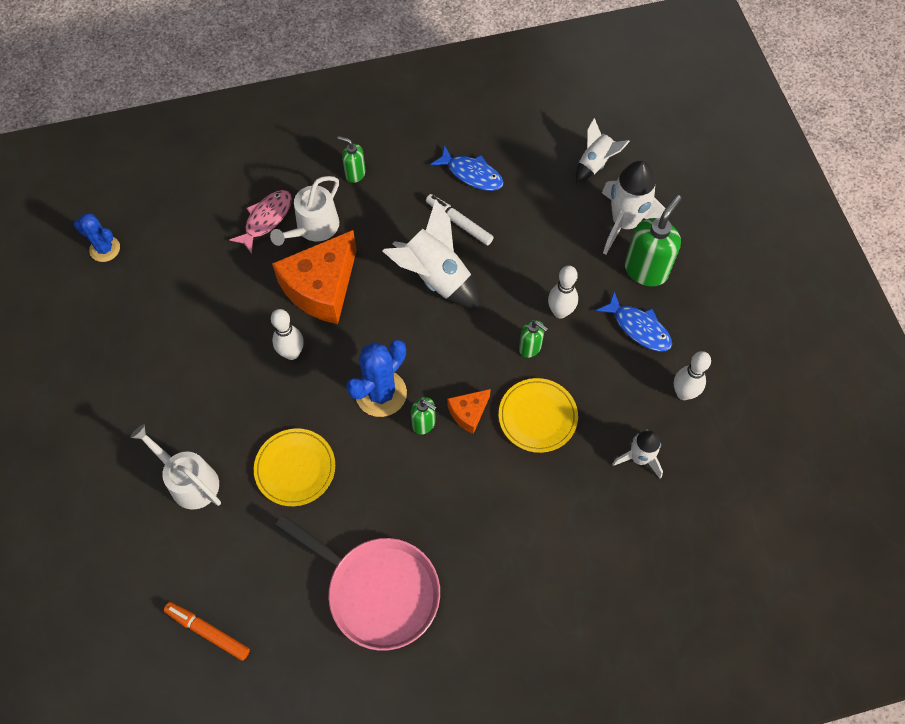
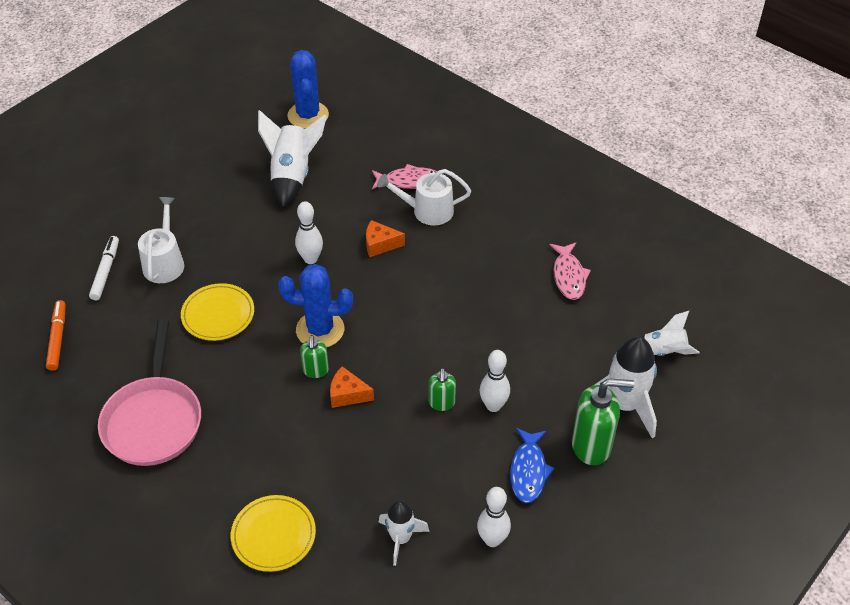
camera: 55 degrees right, 15 degrees down
blue cactus [74,213,120,262] -> blue cactus [287,50,329,129], size x1.58
orange cheese [272,230,357,324] -> orange cheese [366,220,405,257], size x0.48
green soap dispenser [338,136,366,183] -> none
white rocket [382,199,479,308] -> white rocket moved to [258,110,327,208]
white marker [426,194,494,245] -> white marker moved to [89,236,119,300]
blue fish [430,145,504,191] -> pink fish [550,242,591,300]
yellow plate [499,378,578,453] -> yellow plate moved to [231,495,316,572]

